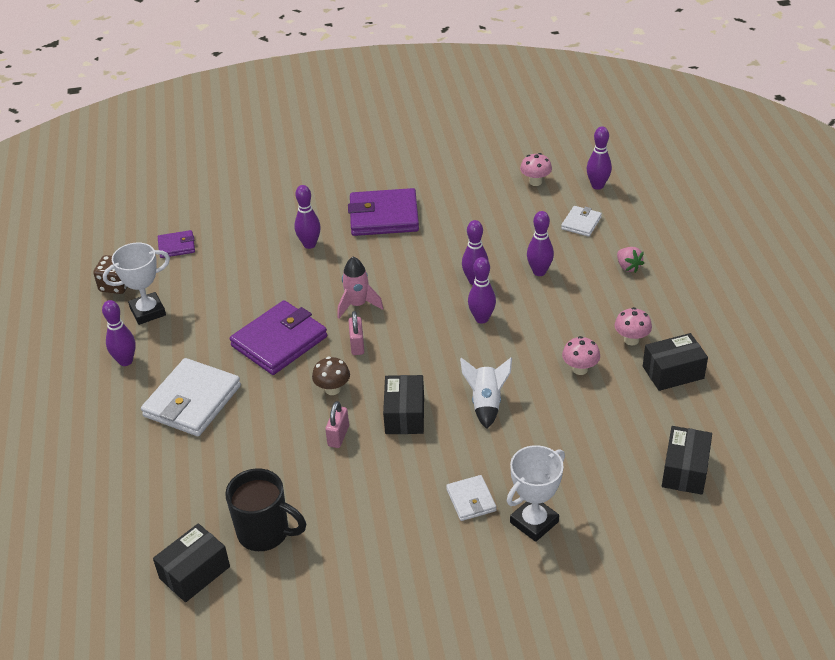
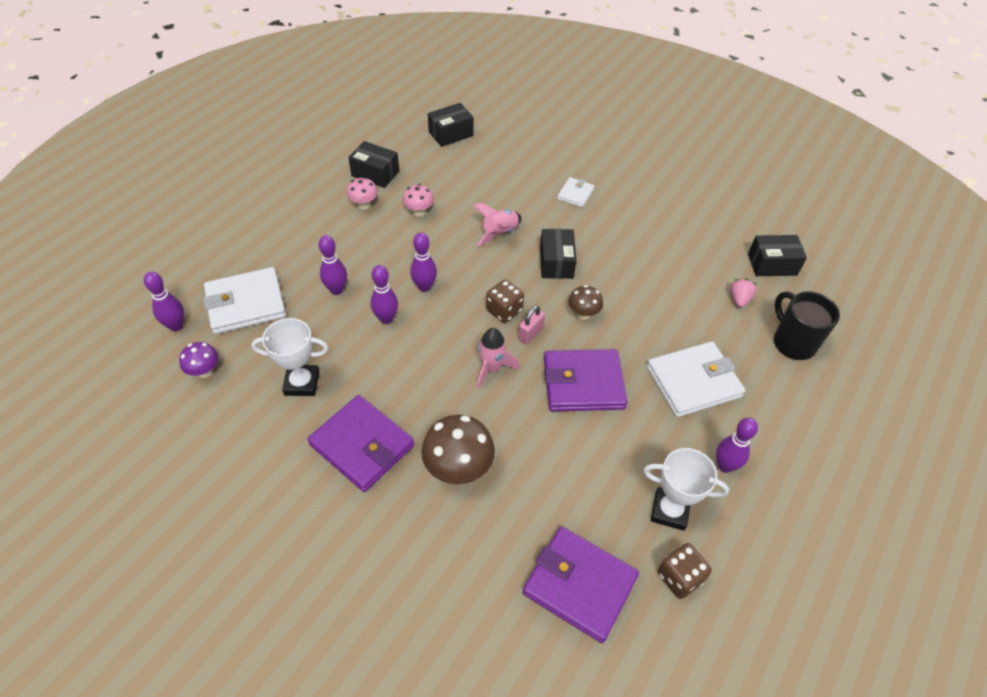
camera: 140 degrees left, 10 degrees up
purple wallet [158,230,195,258] -> purple wallet [523,527,639,643], size x1.94
black mug [225,469,306,551] -> black mug moved to [774,291,840,360]
purple bowling pin [295,185,321,249] -> brown mushroom [421,414,495,484]
pink padlock [325,401,349,448] -> none
black box [383,375,424,434] -> black box turned 45 degrees counterclockwise [540,229,577,279]
white rocket [460,357,512,429] -> pink rocket [473,204,522,247]
white trophy [507,445,565,542] -> white trophy moved to [251,318,328,396]
pink mushroom [520,153,552,186] -> purple mushroom [179,342,218,378]
white wallet [561,206,602,237] -> white wallet [203,267,286,334], size x1.94
pink strawberry [617,247,644,273] -> pink strawberry moved to [730,279,757,308]
none -> brown dice [486,279,524,323]

